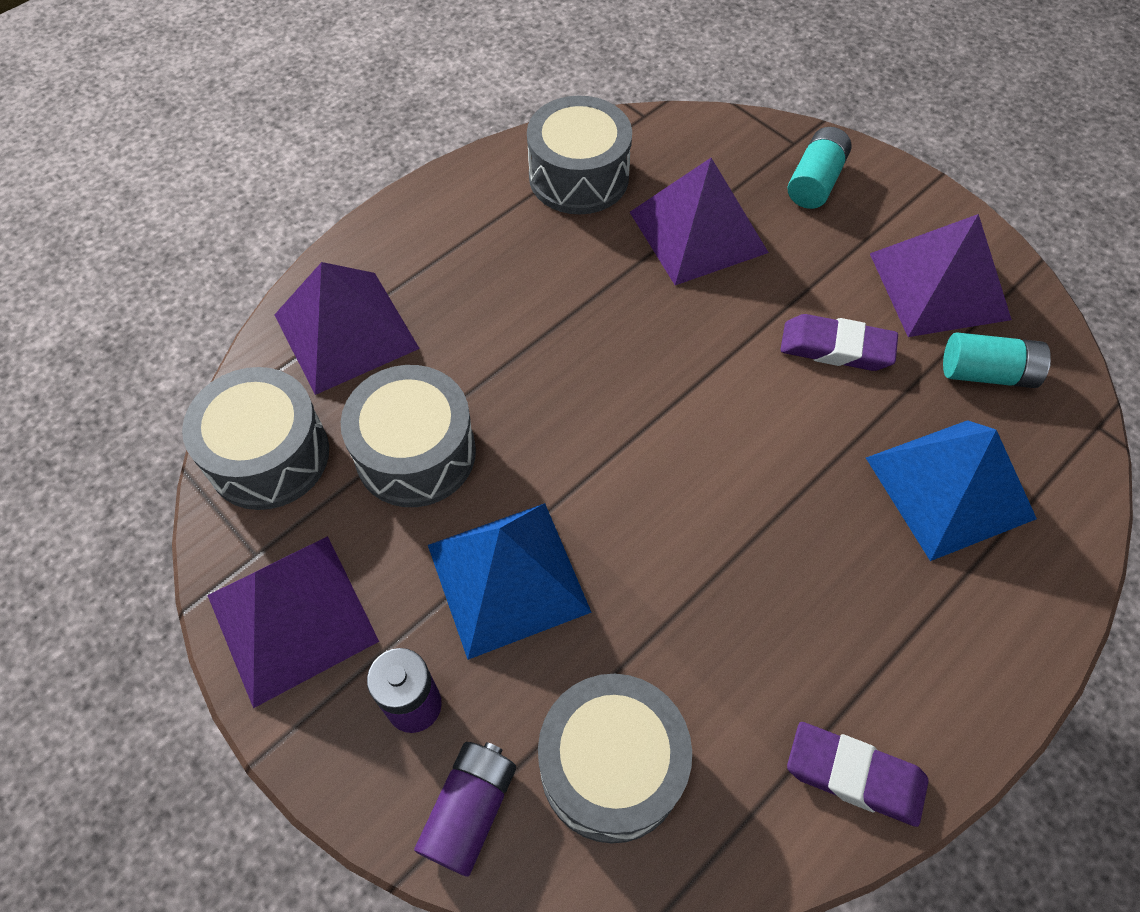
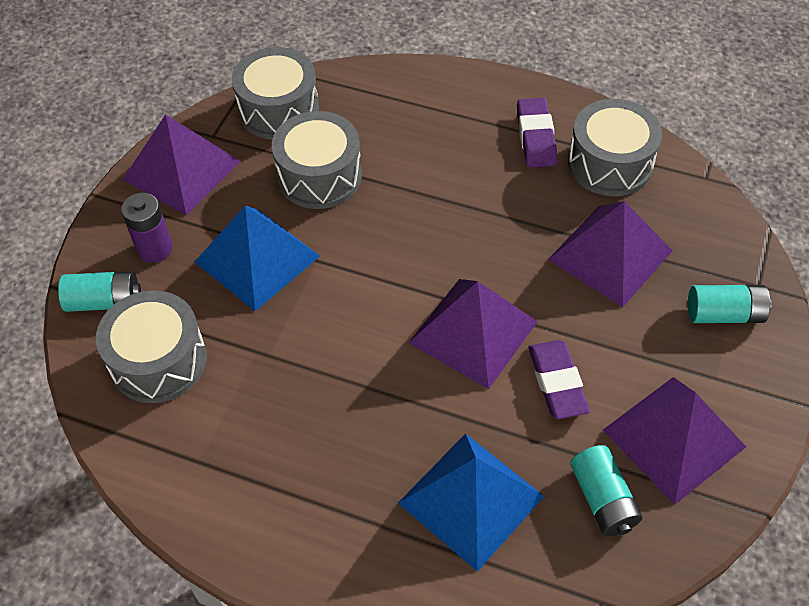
camera: 65 degrees right, 5 degrees down
purple pyramid [274,262,420,395] -> purple pyramid moved to [409,279,538,389]
purple battery [414,742,516,877] -> turquoise battery [58,271,141,312]
purple eraser [787,722,929,827] -> purple eraser moved to [517,98,557,168]

